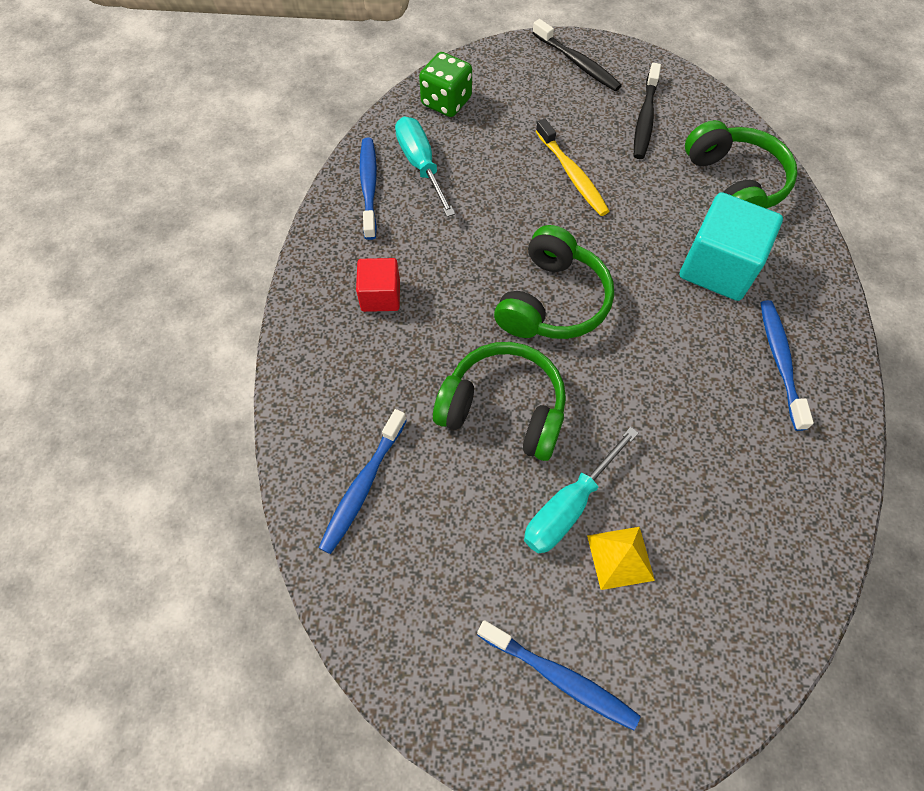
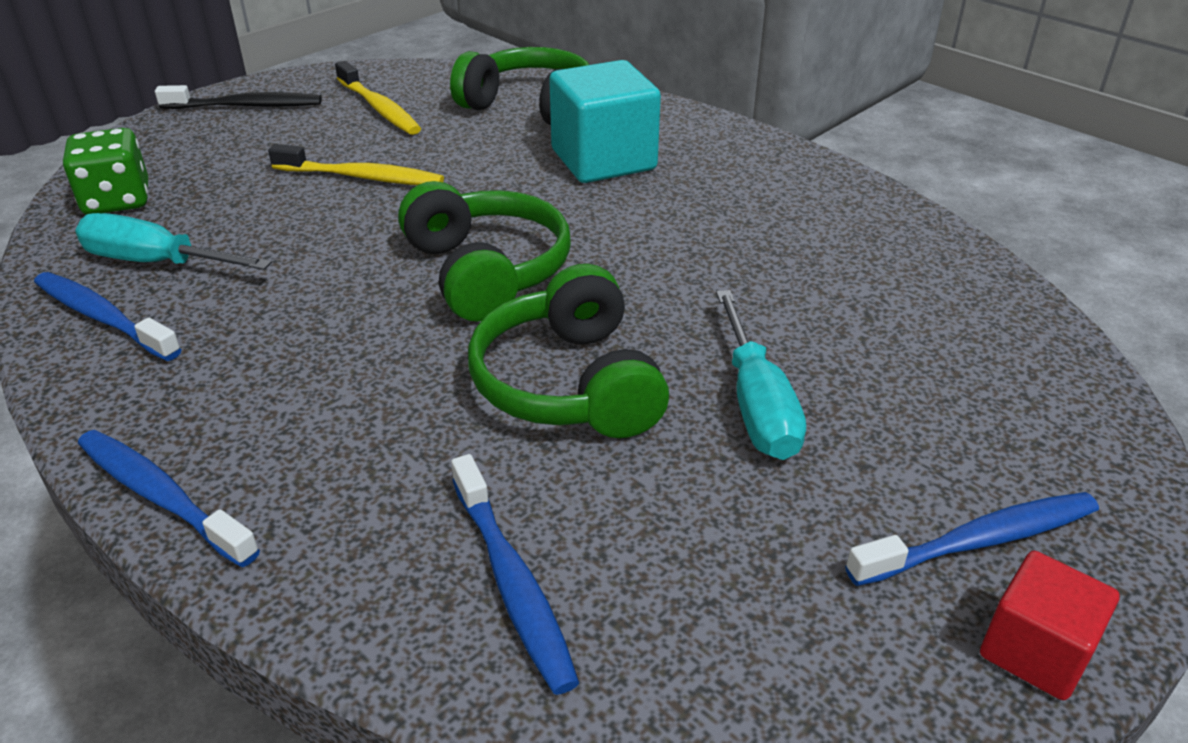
camera: 50 degrees left, 25 degrees down
red cube [356,258,400,312] -> red cube moved to [980,551,1120,700]
green headphones [433,342,566,461] -> green headphones turned 75 degrees counterclockwise [468,264,669,438]
yellow pyramid [587,527,655,590] -> none
black toothbrush [634,63,661,159] -> yellow toothbrush [335,61,421,135]
blue toothbrush [761,300,814,431] -> blue toothbrush moved to [78,430,260,567]

